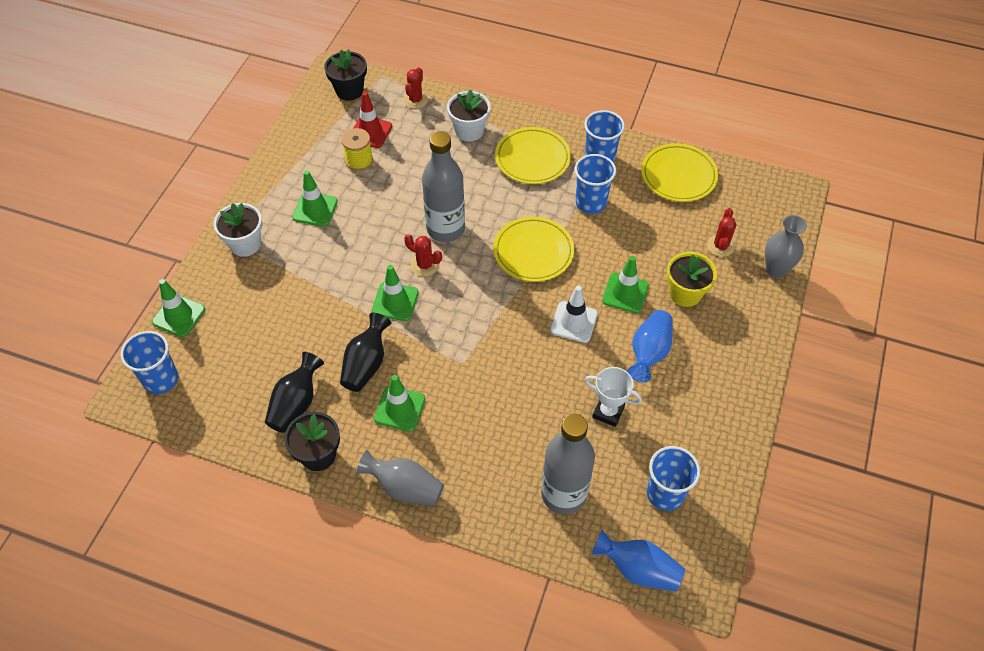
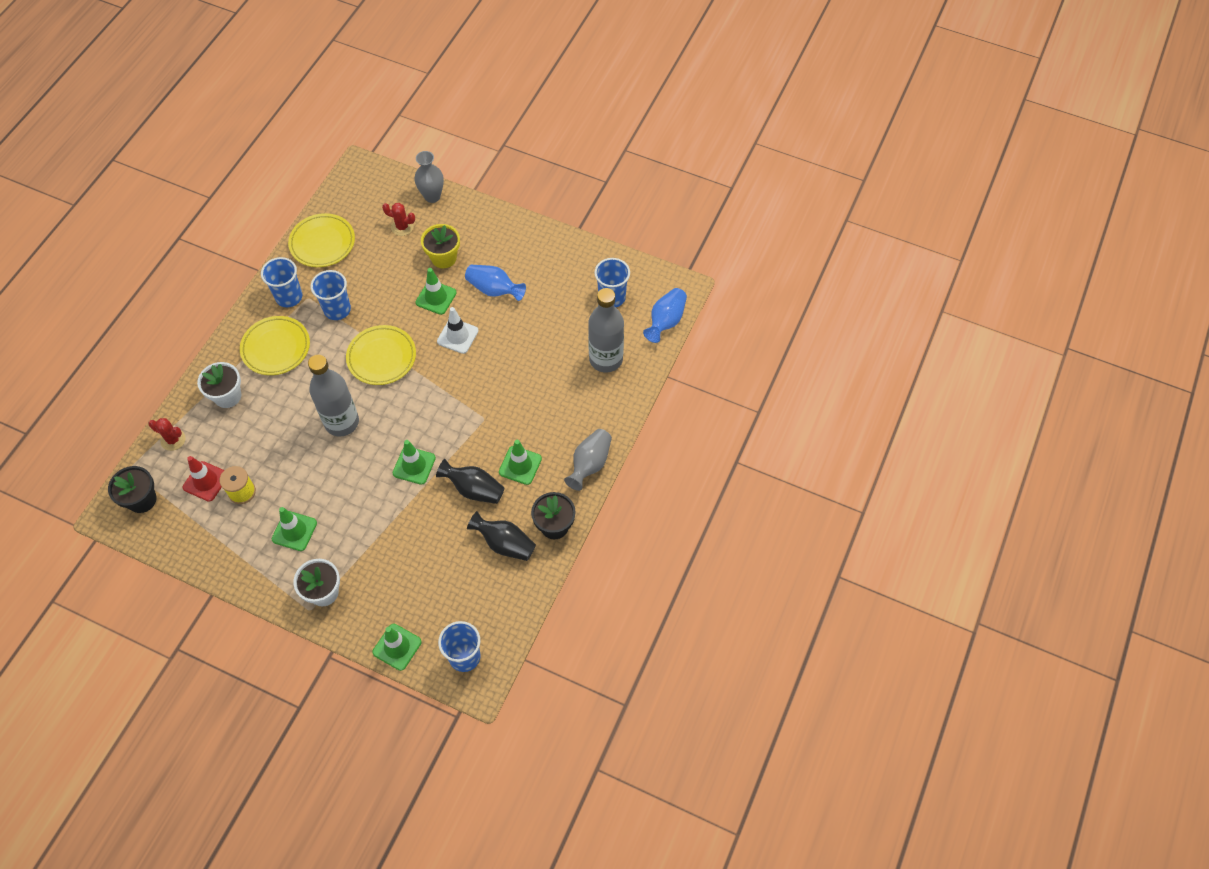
camera: 85 degrees left, 5 degrees up
red cactus [404,234,442,277] -> none
white trophy [585,367,642,427] -> none

